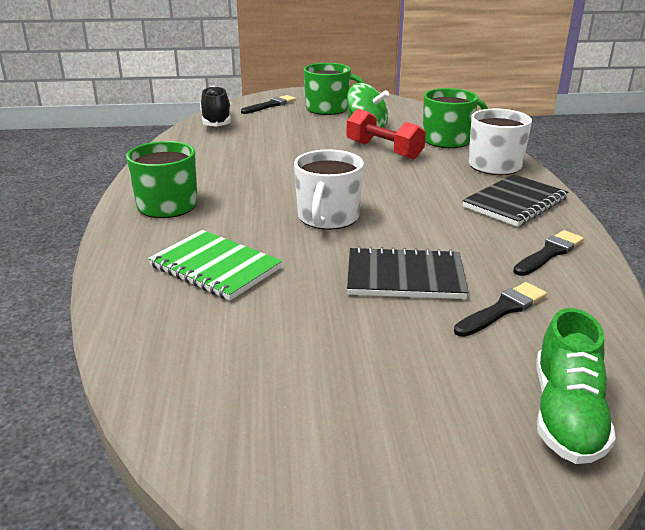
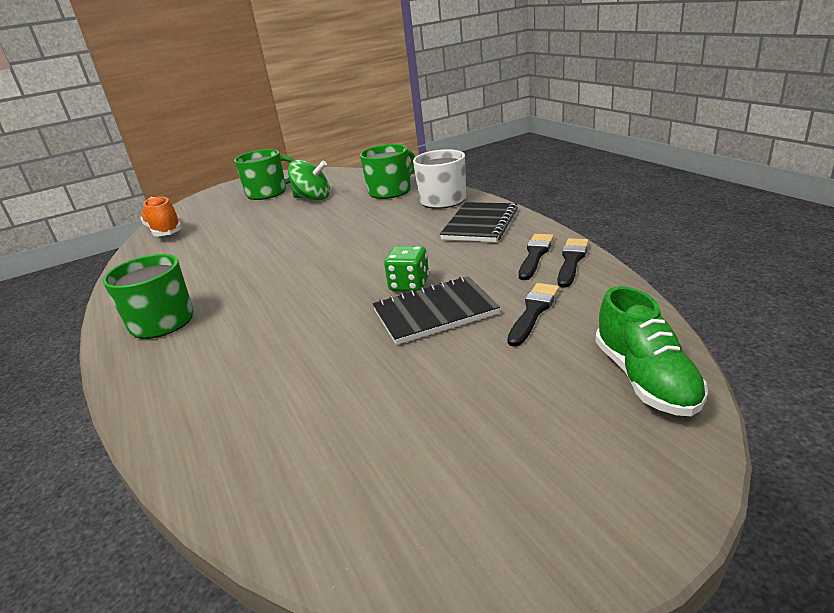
camera: 20 degrees left, 0 degrees up
green notebook [148,230,282,300] -> none
black shoe [200,86,231,126] -> orange shoe [140,197,182,236]
black brush [241,95,296,114] -> black brush moved to [558,238,589,288]
white mug [294,149,364,230] -> none
red dumbbell [346,109,426,160] -> none
none -> green dice [384,246,429,291]

